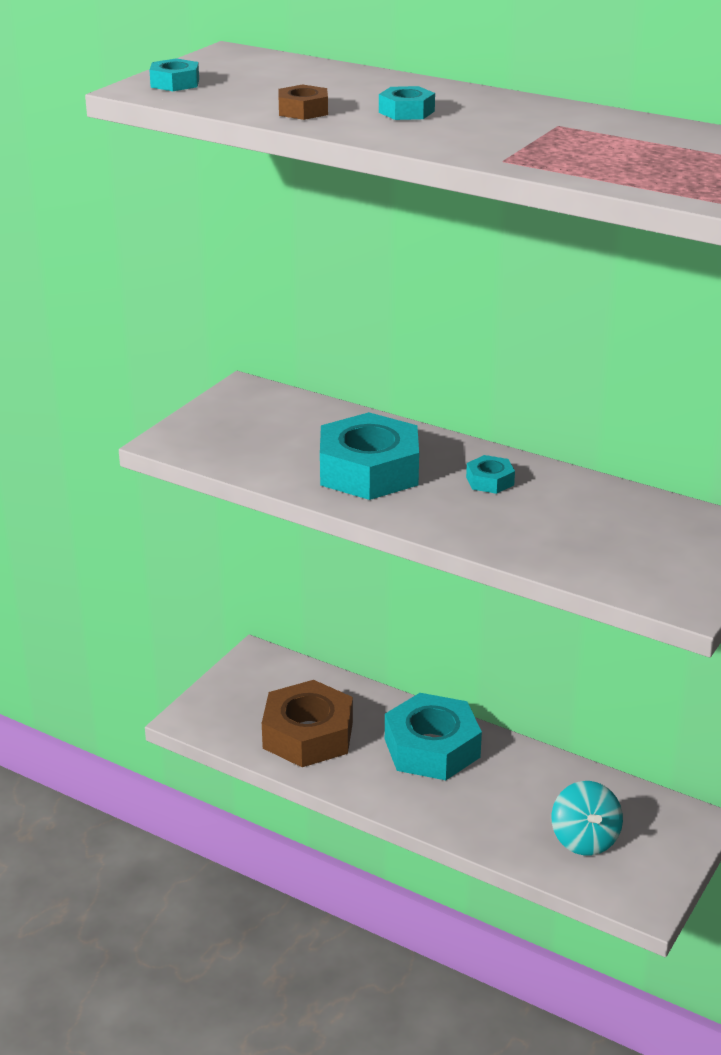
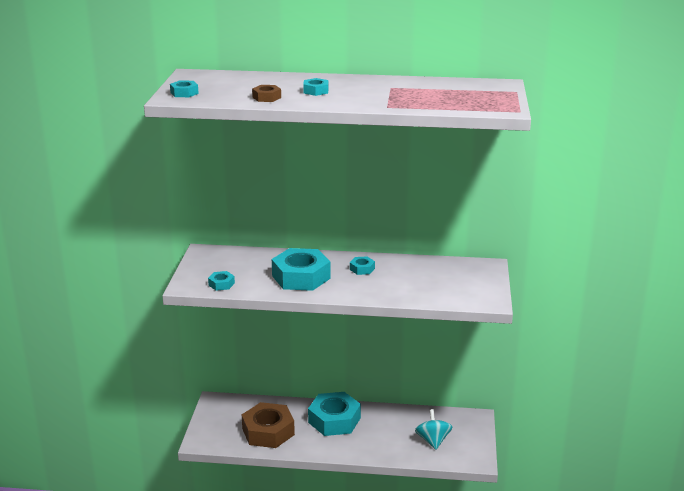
camera: 25 degrees left, 5 degrees down
turquoise spinning top [551,781,623,856] -> turquoise spinning top turned 150 degrees counterclockwise [415,409,452,450]
none -> turquoise nut [208,271,235,291]

